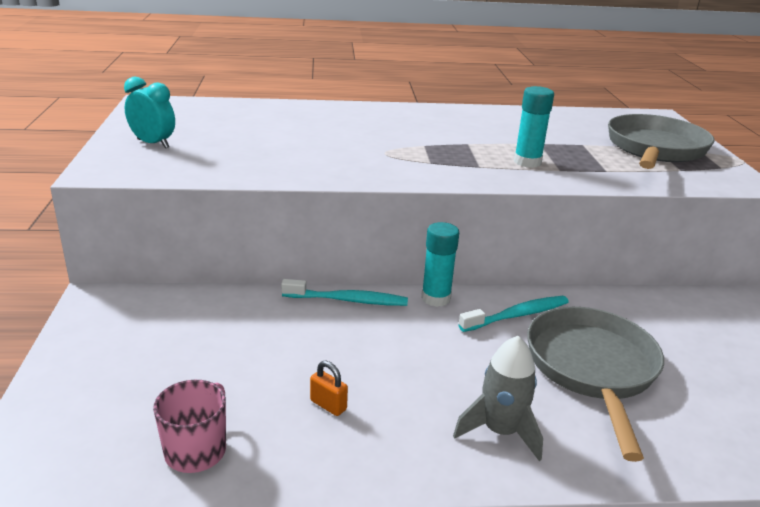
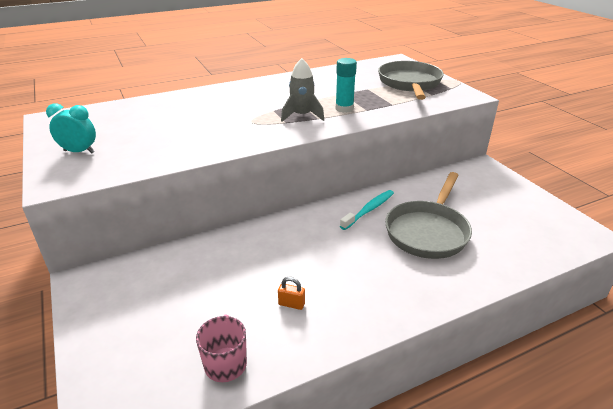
camera: 20 degrees left, 5 degrees up
turquoise toothbrush [281,279,408,306] -> none
turquoise glue stick [421,222,459,307] -> none
grey rocket [453,336,543,461] -> grey rocket moved to [281,58,324,122]
grey pan [527,307,664,462] -> grey pan turned 135 degrees counterclockwise [385,172,472,259]

